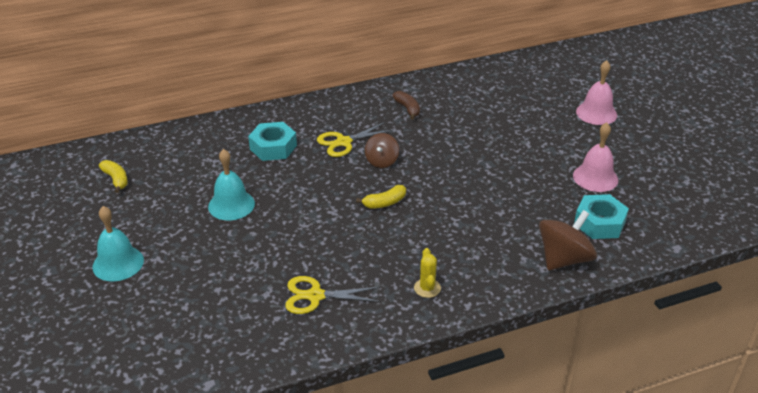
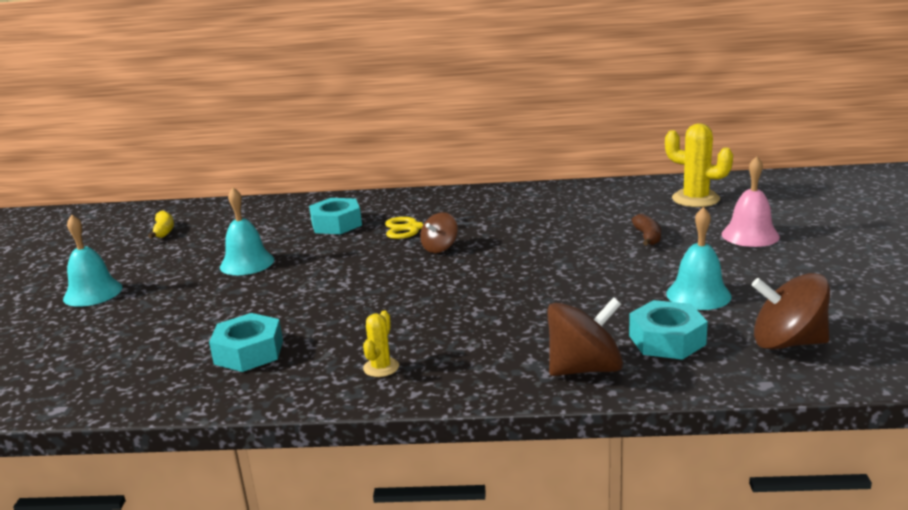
camera: 25 degrees right, 15 degrees down
yellow scissors [285,276,380,314] -> turquoise nut [209,313,283,372]
yellow banana [356,185,406,209] -> none
brown banana [392,91,420,120] -> brown banana moved to [632,214,661,246]
pink bell [573,122,618,192] -> turquoise bell [666,207,731,310]
none -> yellow cactus [665,123,733,207]
none -> brown spinning top [752,273,830,350]

